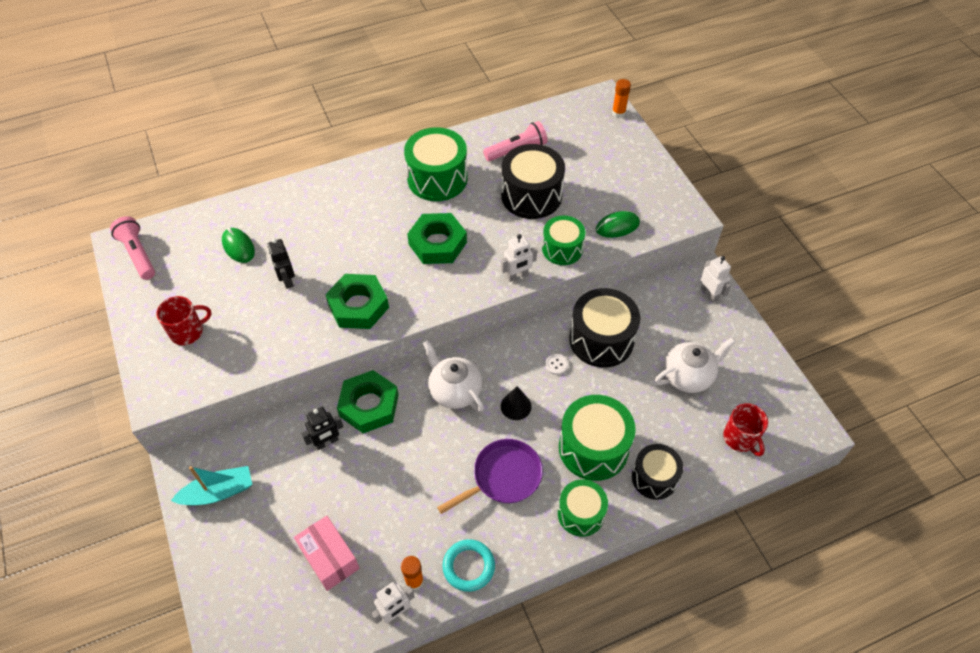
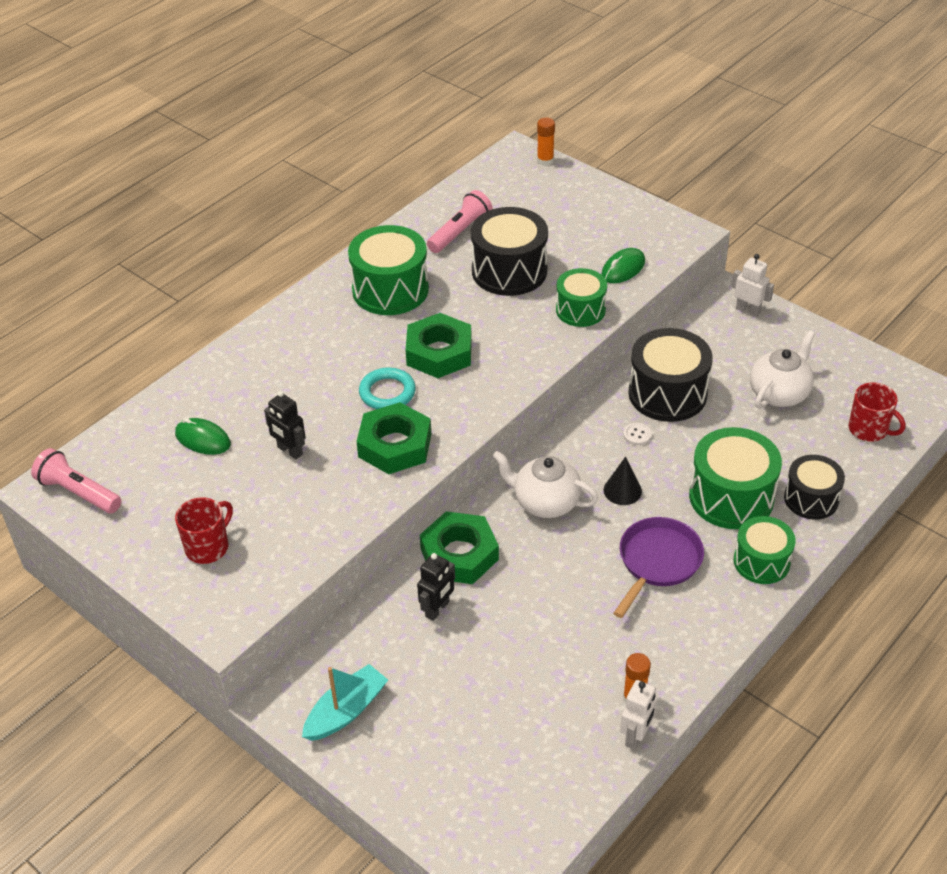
camera: 25 degrees left, 10 degrees down
pink box [294,516,360,591] -> none
turquoise ring [442,539,495,592] -> turquoise ring moved to [359,368,416,409]
white robot [501,234,537,282] -> none

